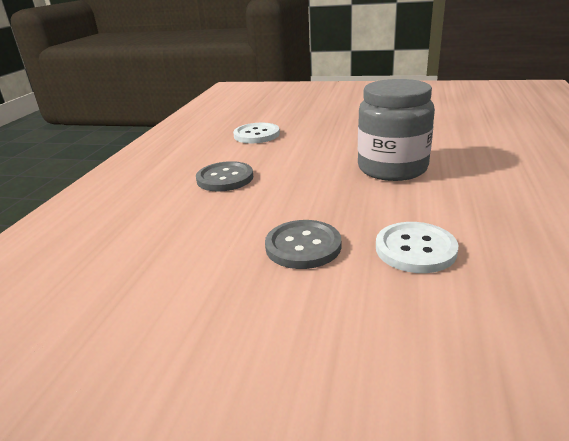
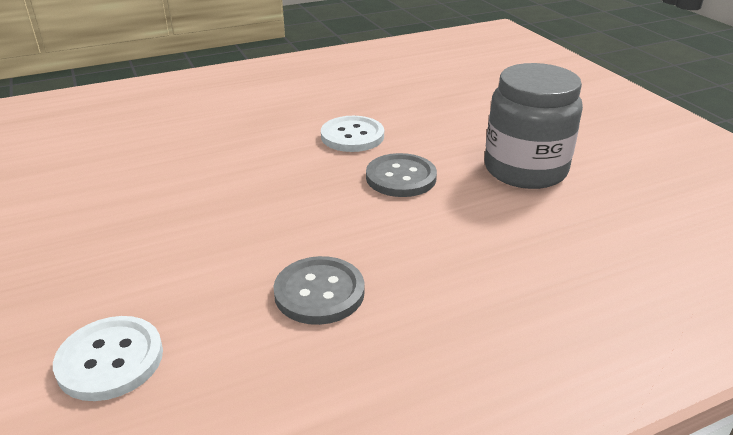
camera: 130 degrees left, 5 degrees up
grey jar [358,79,435,181] -> grey jar moved to [484,63,583,189]

